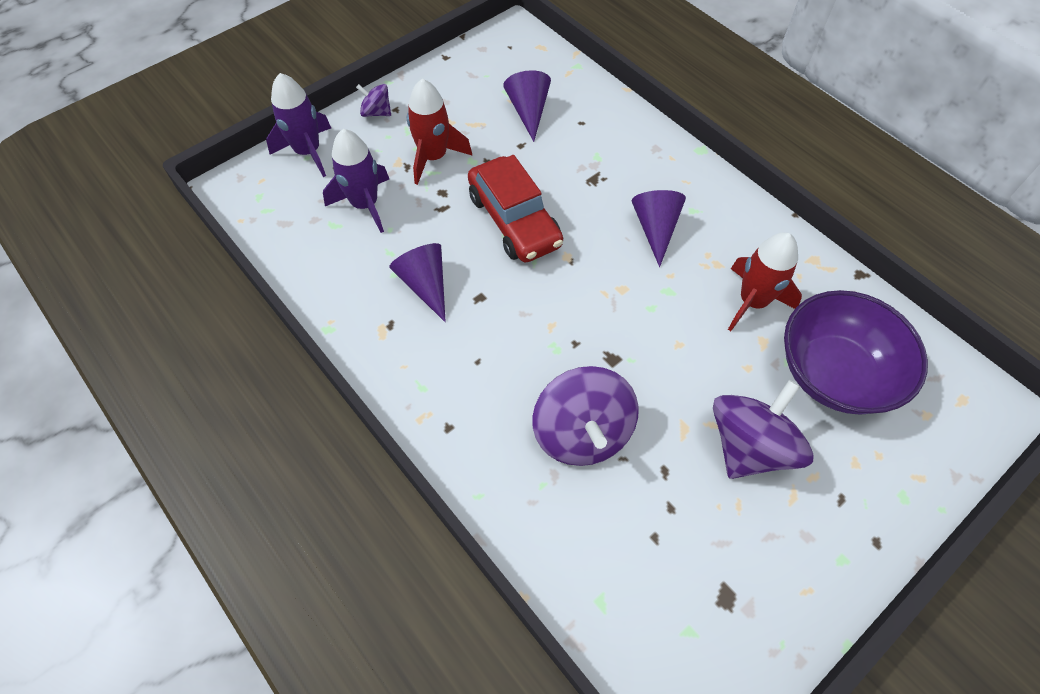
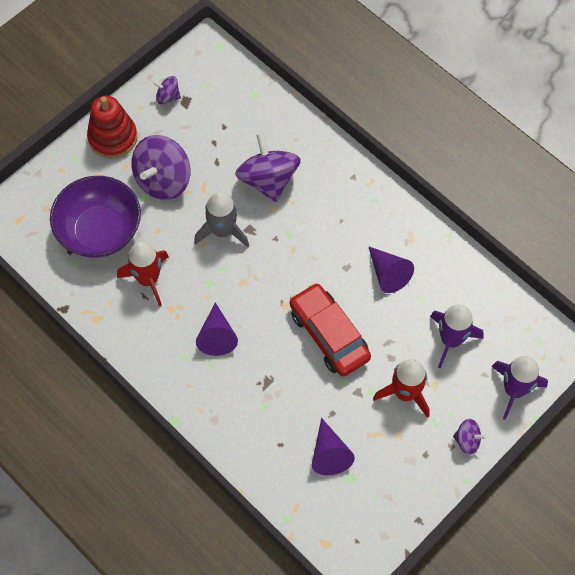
camera: 175 degrees right, 5 degrees up
none -> red stacking toy [87,96,137,159]
none -> purple spinning top [153,76,181,104]
none -> grey rocket [194,191,249,247]

